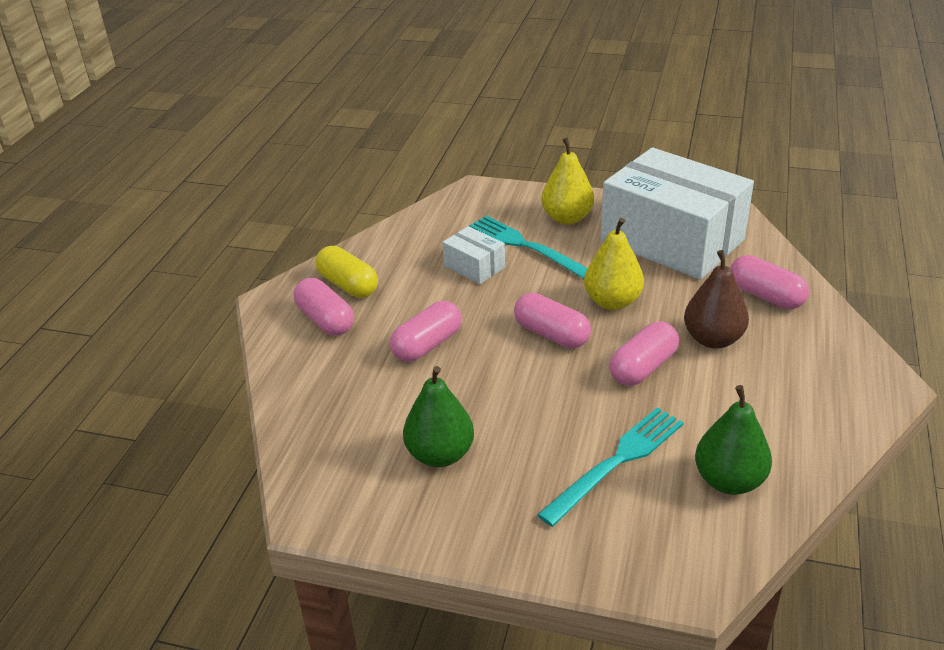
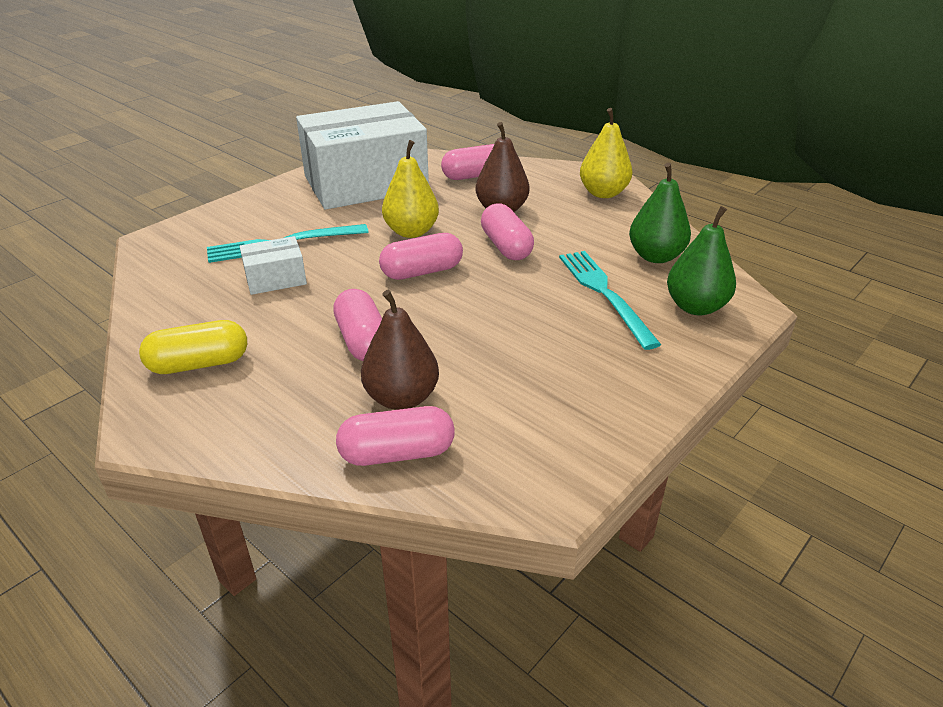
camera: 65 degrees left, 0 degrees up
pink capsule [294,278,354,336] -> pink capsule moved to [336,406,455,466]
green pear [403,366,474,467] -> green pear moved to [667,206,736,315]
yellow pear [541,138,594,225] -> yellow pear moved to [580,108,633,198]
none -> brown pear [361,290,439,410]

